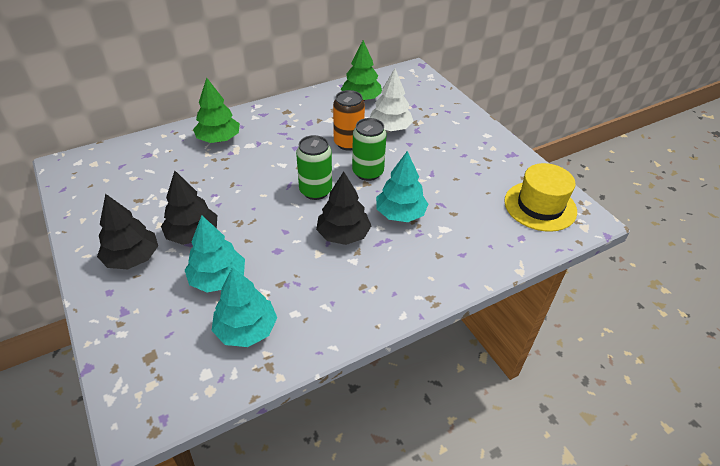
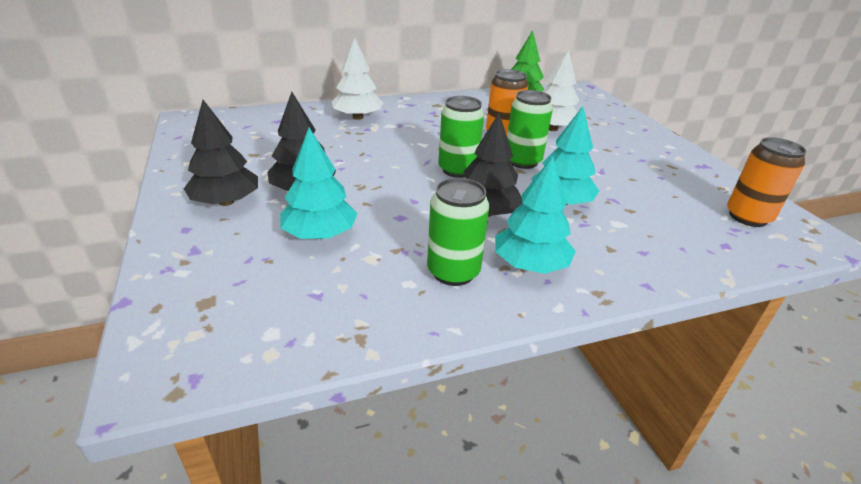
camera: 10 degrees right, 10 degrees down
green tree [193,77,240,143] -> white tree [332,37,383,120]
turquoise tree [212,267,277,347] -> turquoise tree moved to [495,156,576,274]
yellow hat [504,163,577,232] -> orange can [727,137,807,227]
none -> green can [427,178,489,286]

